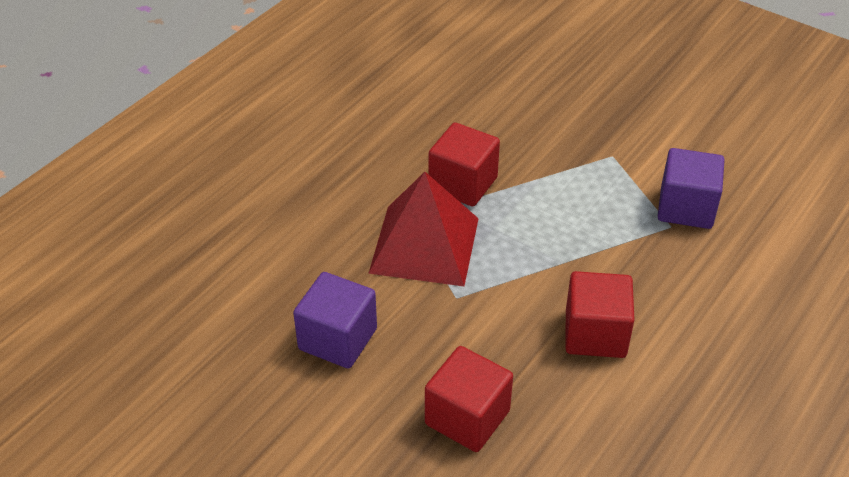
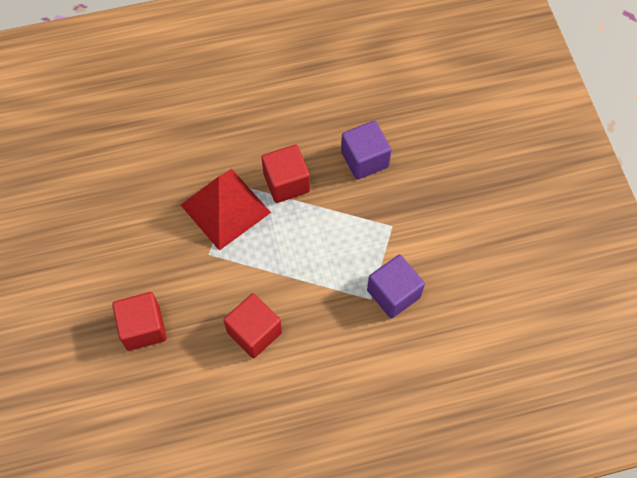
camera: 40 degrees right, 20 degrees up
purple cube [293,272,377,369] -> purple cube moved to [341,121,392,180]

